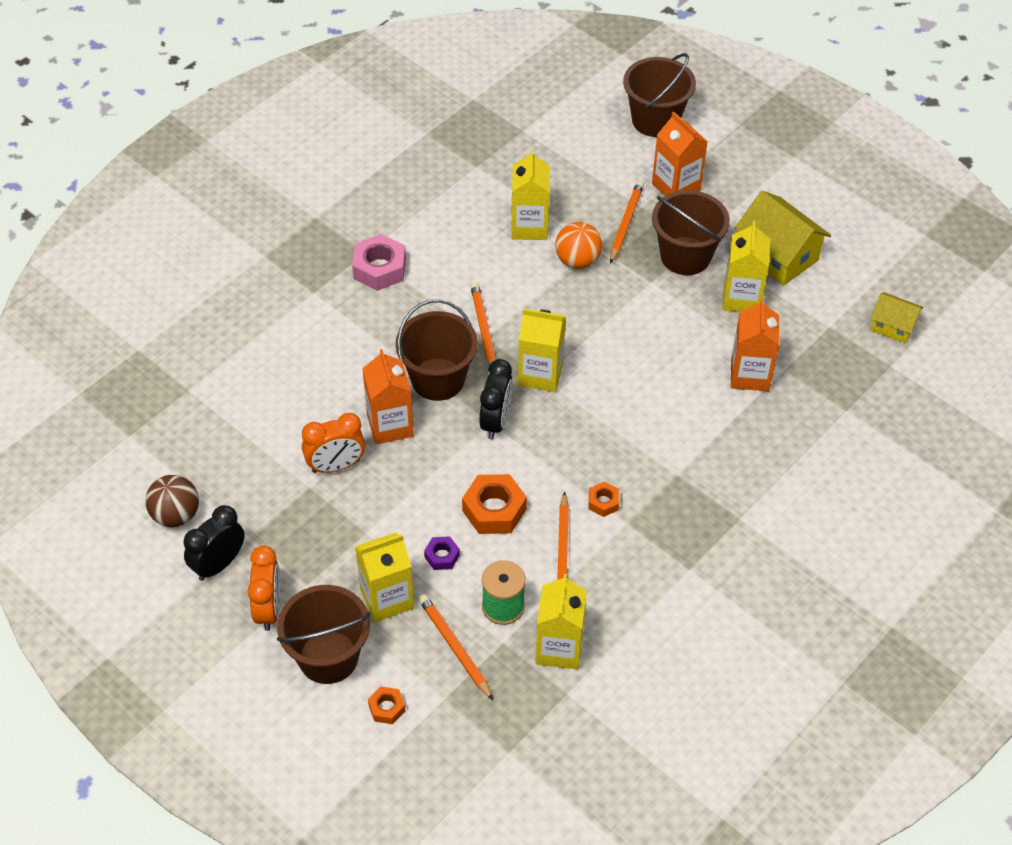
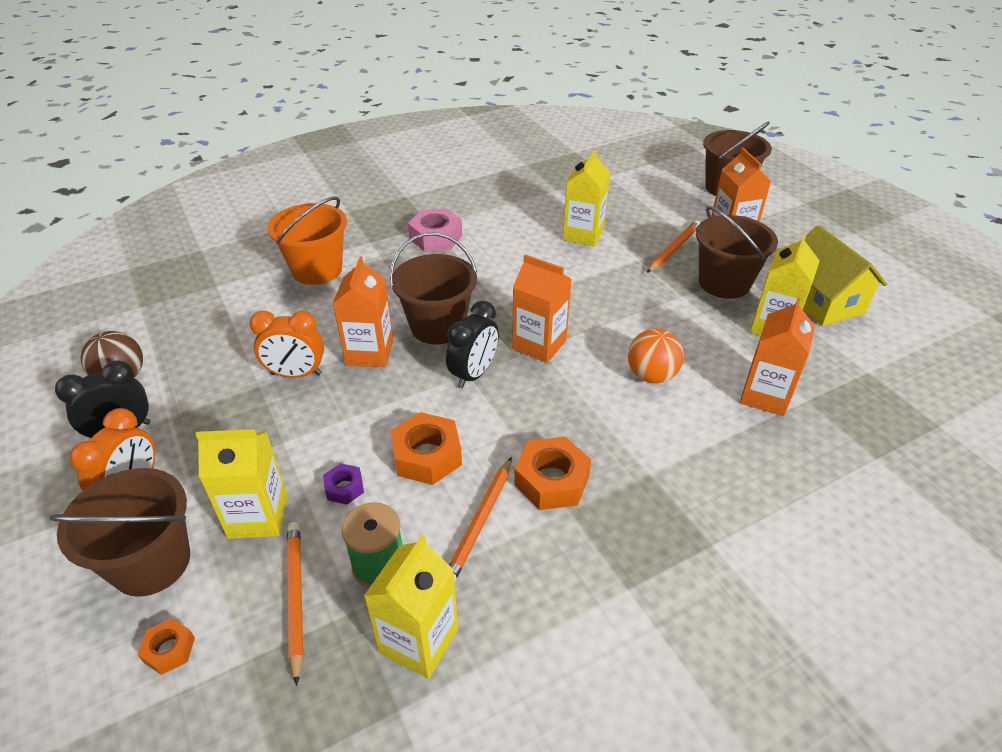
camera: 20 degrees right, 10 degrees down
orange pencil [470,282,496,365] -> none
yellow carton [518,309,566,392] -> orange carton [512,254,572,363]
orange ball [555,222,602,269] -> orange ball moved to [628,329,684,383]
orange nut [589,481,619,517] -> orange nut [514,437,591,510], size x1.85
yellow house [870,292,924,344] -> none
none -> orange bucket [267,197,347,285]

